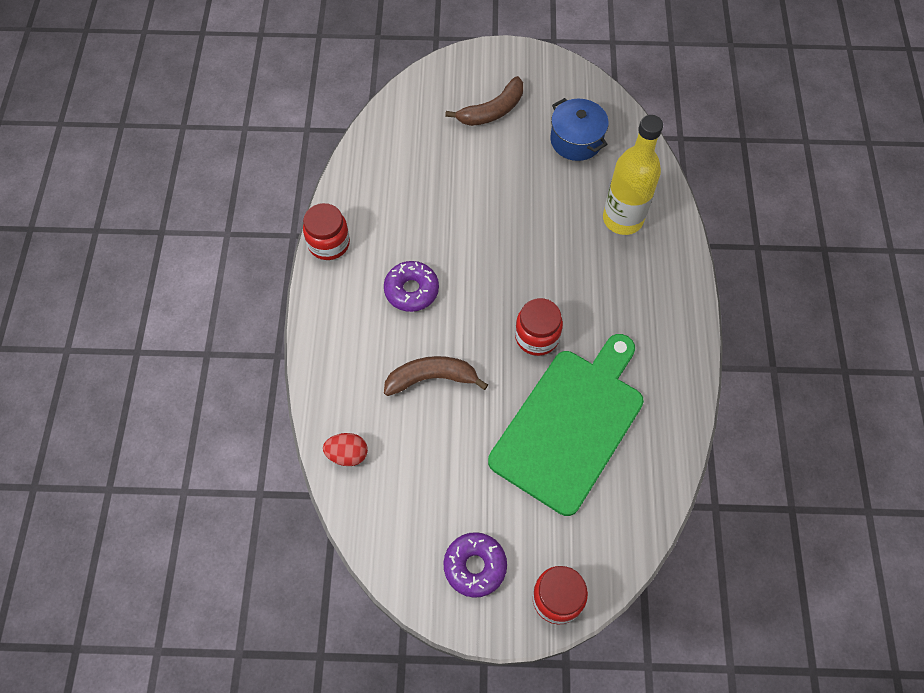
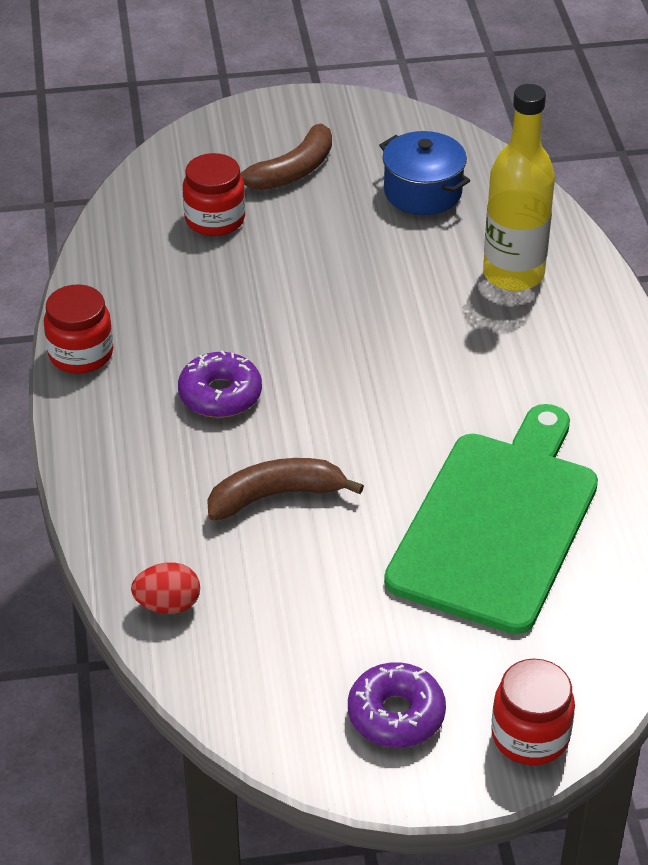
camera: 10 degrees left, 20 degrees down
red jar [515,298,563,356] -> red jar moved to [183,153,245,236]

